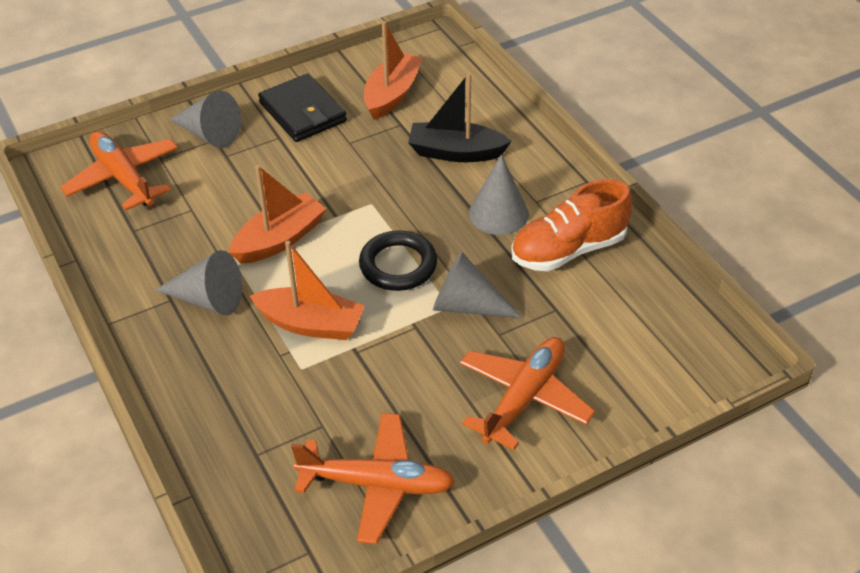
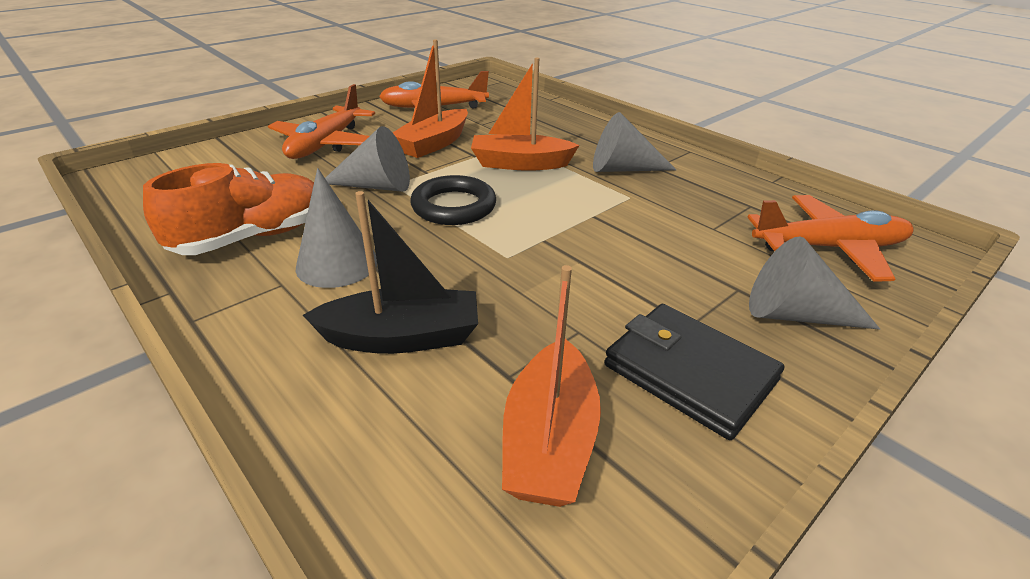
camera: 165 degrees right, 10 degrees down
orange plane [60,131,178,210] -> orange plane turned 45 degrees counterclockwise [747,195,913,282]
orange boat [229,165,326,264] -> orange boat moved to [393,39,468,158]

